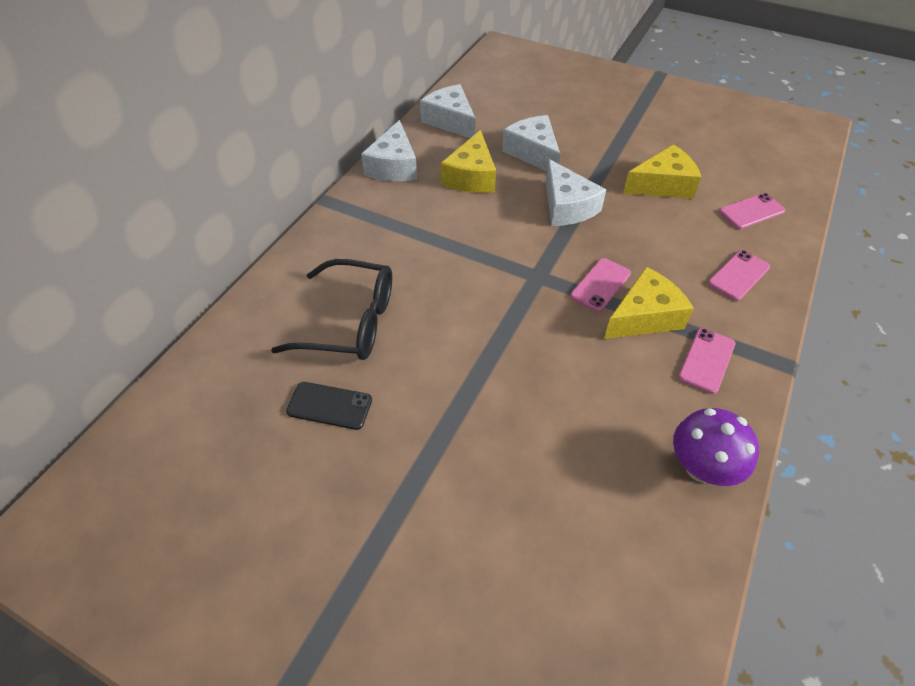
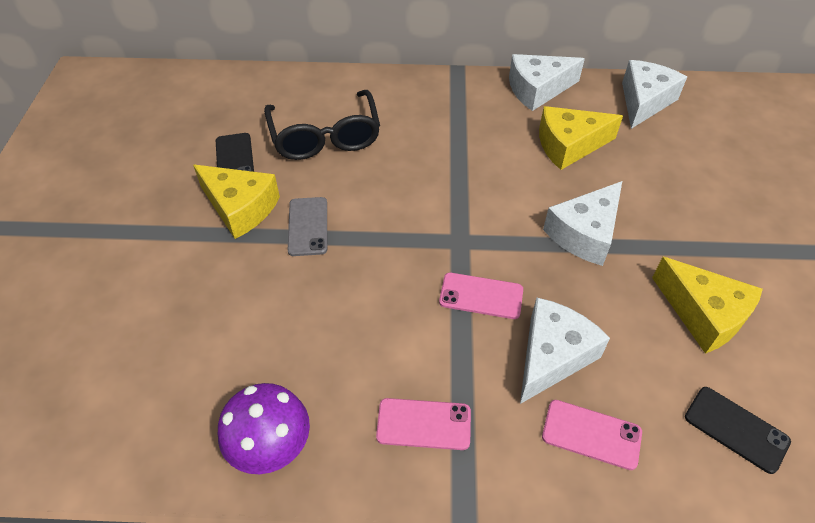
camera: 65 degrees right, 0 degrees up
white cheese [502,115,560,171] -> white cheese moved to [520,298,610,404]
yellow cheese [604,267,694,339] -> yellow cheese moved to [193,165,280,239]
pink phone [719,193,785,229] -> black phone [685,387,791,474]
none -> grey phone [288,197,327,256]

